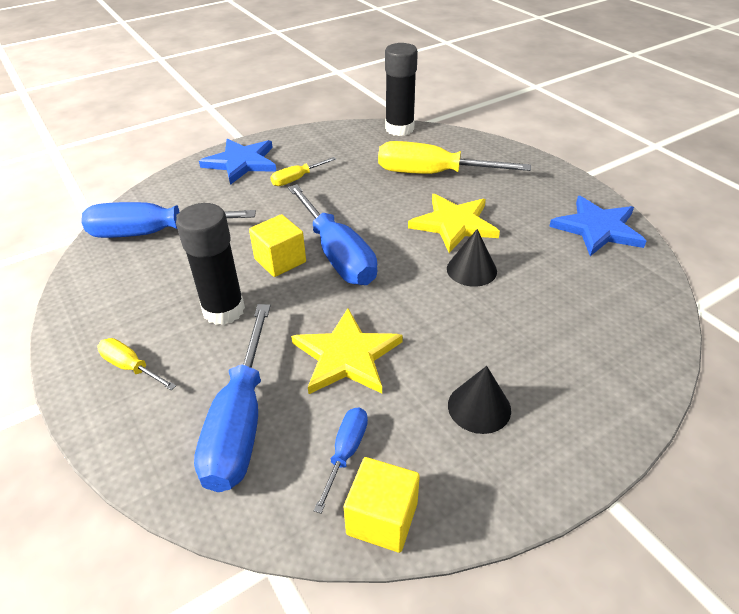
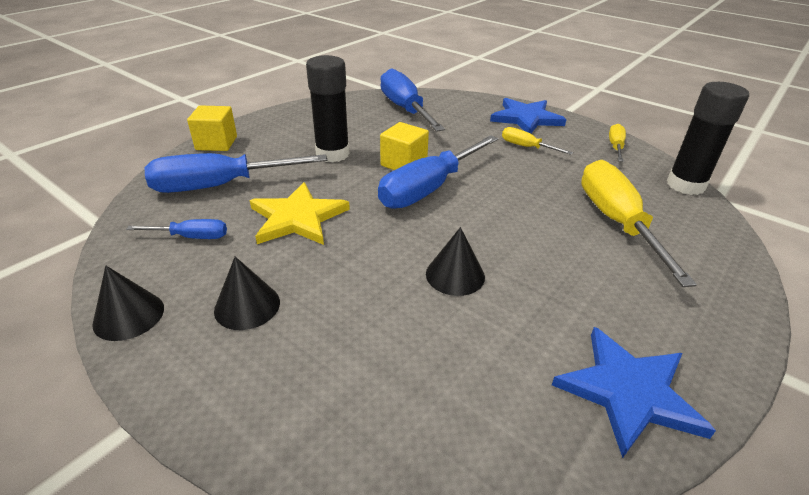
camera: 70 degrees right, 5 degrees down
yellow screwdriver [97,338,176,390] -> yellow screwdriver moved to [609,124,626,162]
yellow cube [344,457,420,553] -> yellow cube moved to [187,106,237,151]
yellow star [408,194,500,253] -> none
none -> black cone [92,266,164,341]

